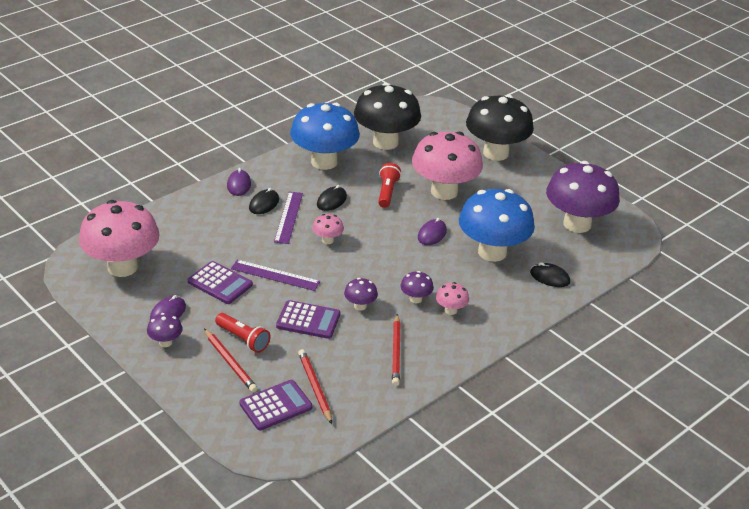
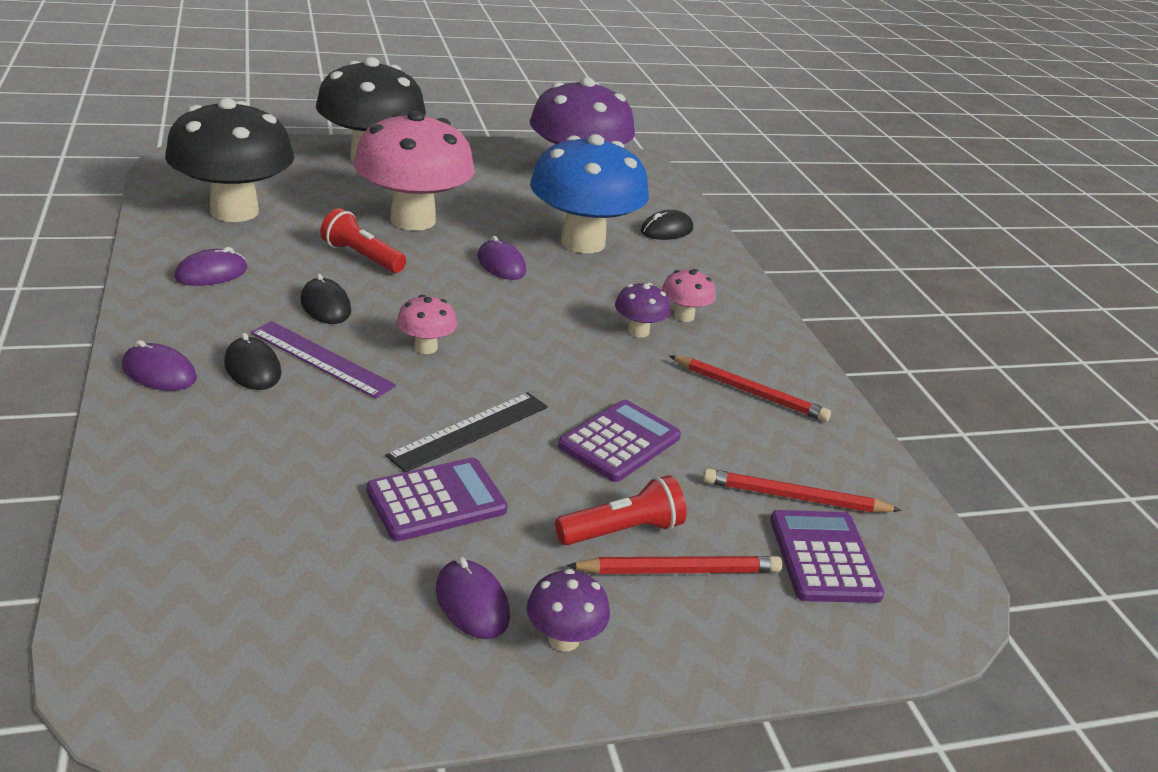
camera: 65 degrees left, 5 degrees down
pink mushroom [79,200,160,277] -> none
purple ruler [231,260,320,291] -> black ruler [386,392,548,472]
blue mushroom [290,103,360,170] -> purple mouse [174,247,247,286]
purple mushroom [344,278,378,311] -> none

